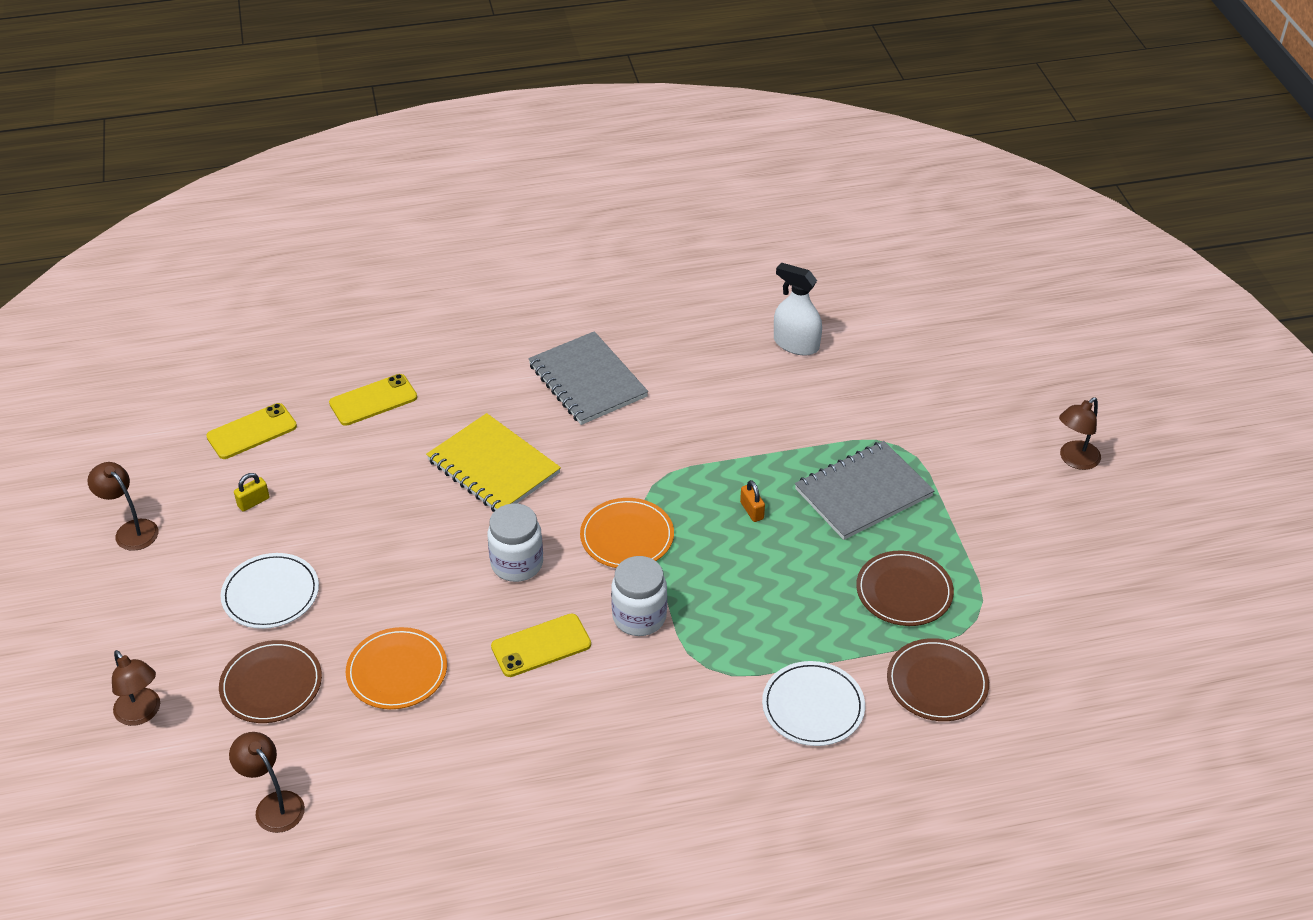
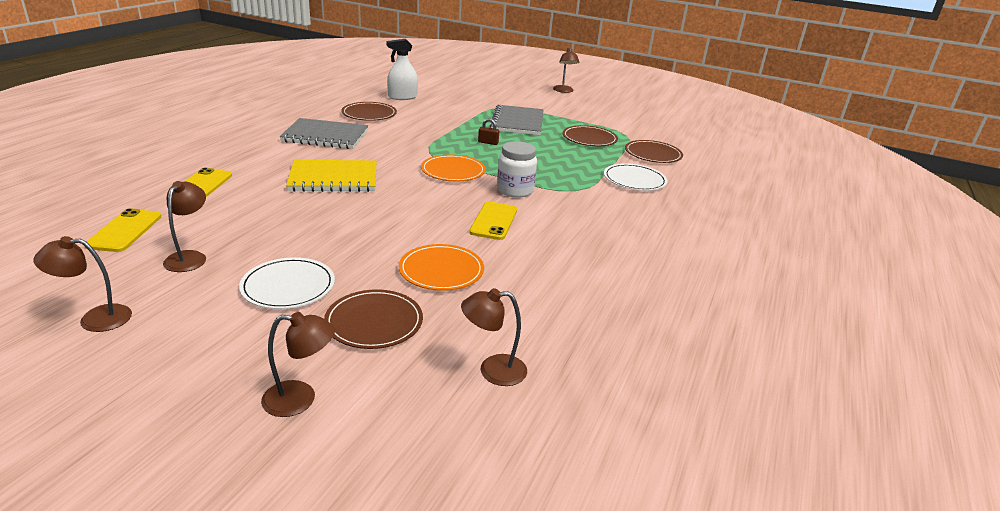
camera: 55 degrees left, 15 degrees down
yellow padlock [234,473,270,511] -> brown lamp [163,181,206,272]
white jar [487,504,543,582] -> none
orange padlock [740,480,765,522] -> brown padlock [478,118,499,145]
none -> brown plate [341,102,397,121]

